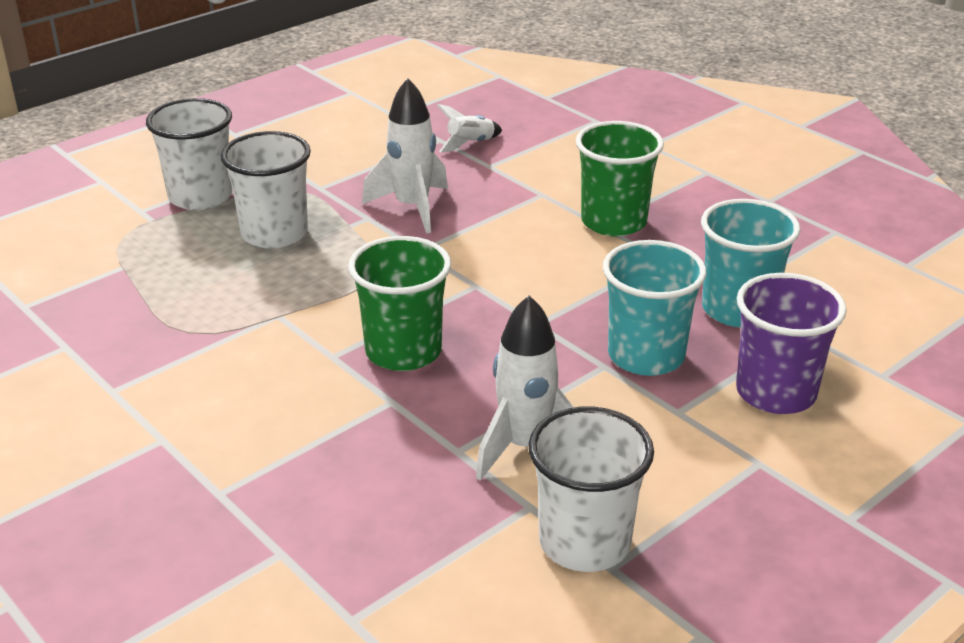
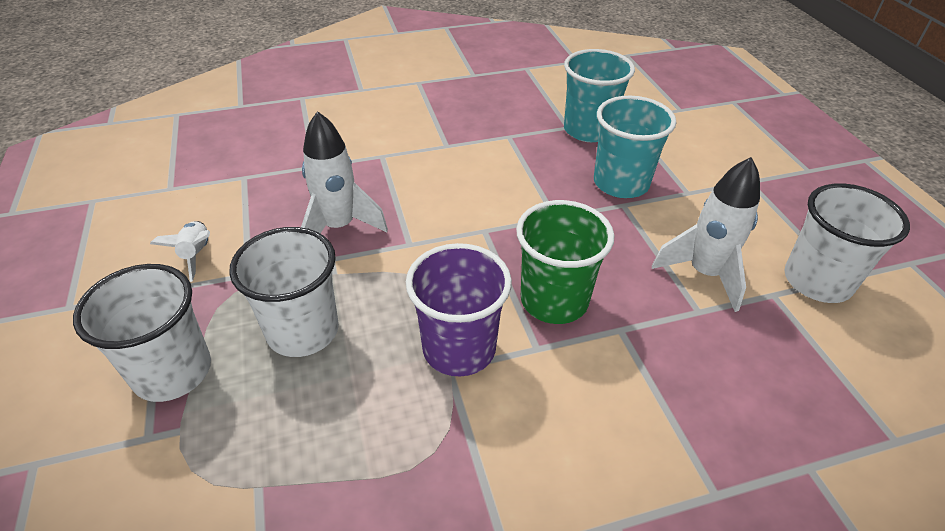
camera: 65 degrees left, 10 degrees up
white rocket [436,104,502,152] -> white rocket moved to [150,221,210,282]
green cup [576,121,664,236] -> none
purple cup [736,273,847,414] -> purple cup moved to [406,243,512,376]

